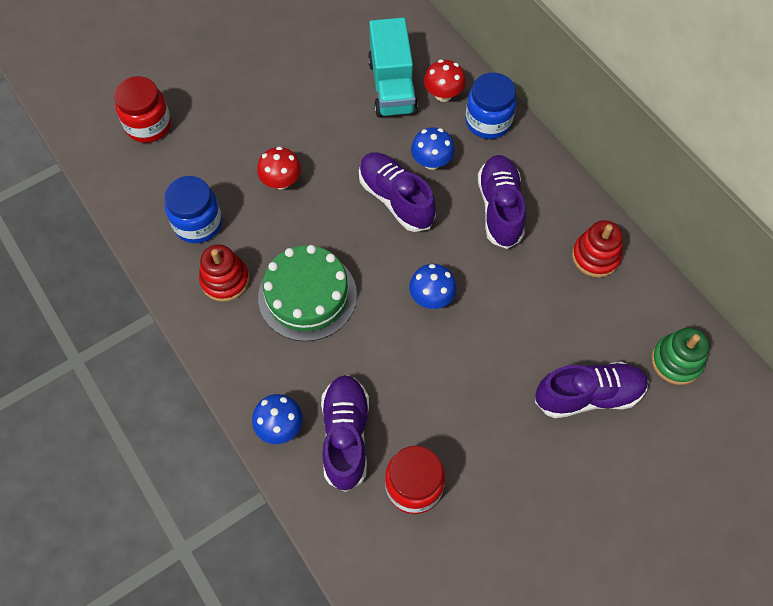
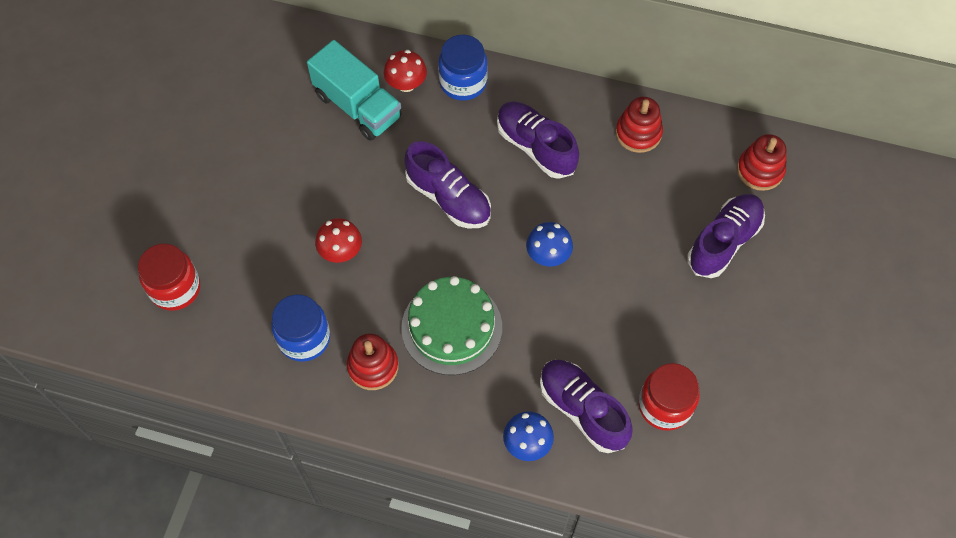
camera: 40 degrees left, 0 degrees up
purple shoe [359,152,436,232] -> purple shoe turned 150 degrees counterclockwise [404,141,491,228]
blue mushroom [411,127,455,170] -> none
green stacking toy [651,327,709,385] -> red stacking toy [737,134,787,191]

